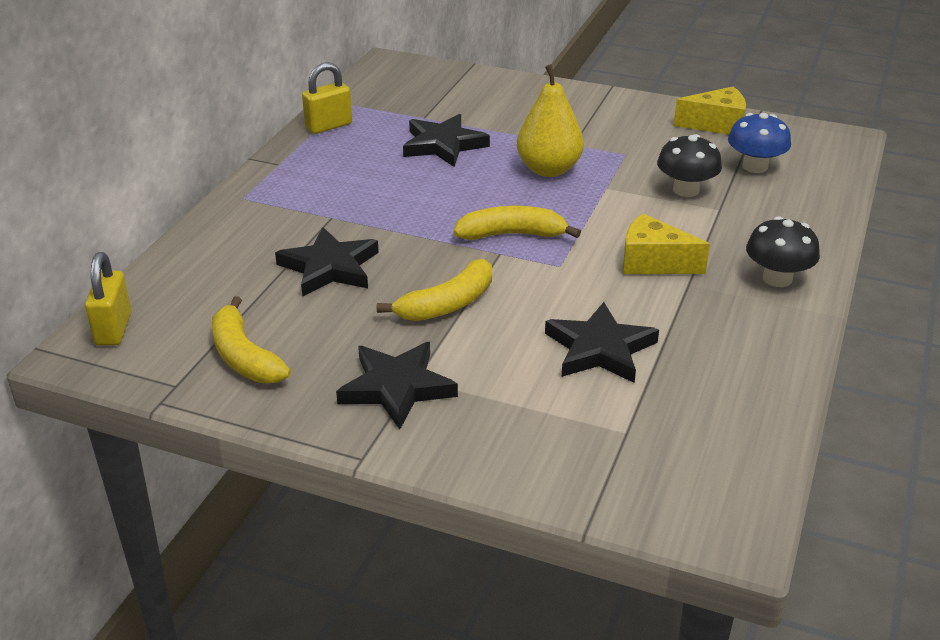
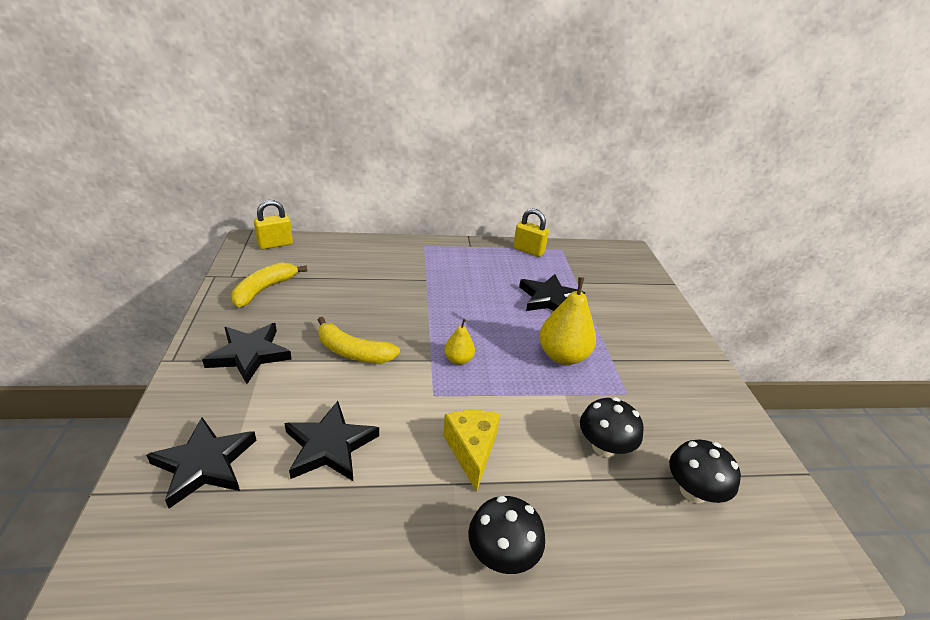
camera: 60 degrees right, 0 degrees up
black star [275,227,379,297] -> black star moved to [146,417,256,509]
yellow banana [453,206,581,240] -> yellow pear [444,319,475,365]
yellow cheese [674,86,746,135] -> none
blue mushroom [728,113,791,173] -> black mushroom [669,439,741,503]

